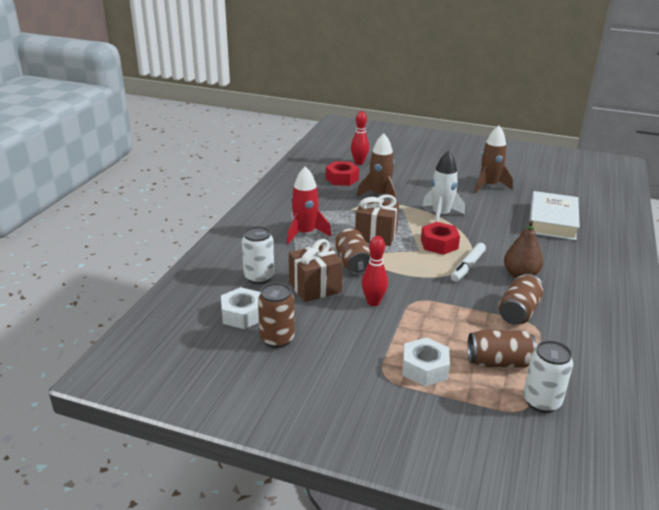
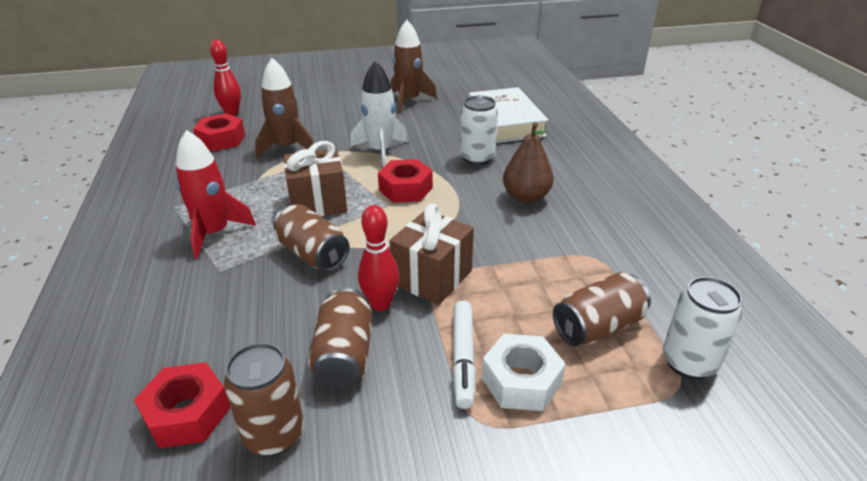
camera: 30 degrees left, 5 degrees up
white nut [221,287,261,329] -> red nut [134,362,231,448]
white can [242,226,274,284] -> white can moved to [460,96,498,165]
brown gift [289,239,343,302] -> brown gift moved to [390,204,474,305]
white marker [451,243,486,282] -> white marker moved to [452,301,476,409]
brown can [498,274,543,325] -> brown can moved to [308,288,372,388]

